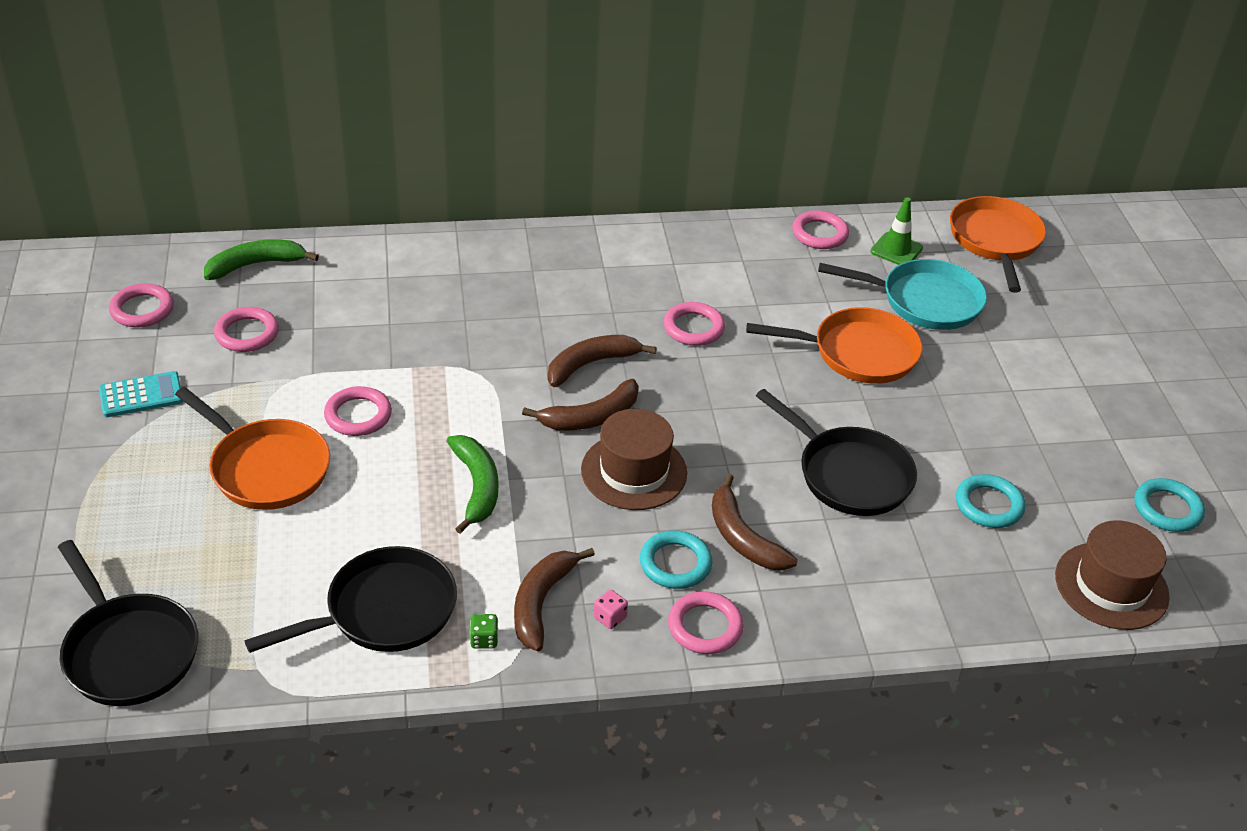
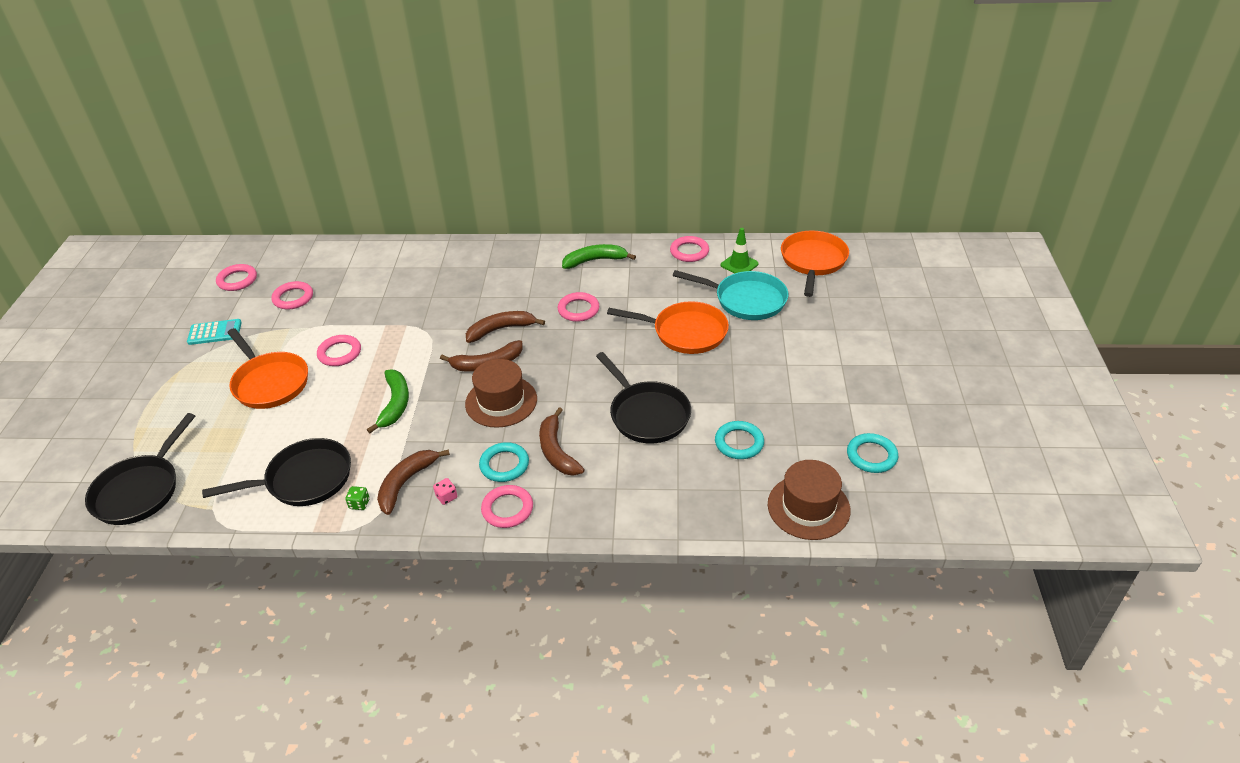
camera: 15 degrees right, 0 degrees up
black pan [58,540,198,706] -> black pan turned 45 degrees clockwise [85,413,195,525]
green banana [204,239,319,280] -> green banana moved to [562,244,636,269]

